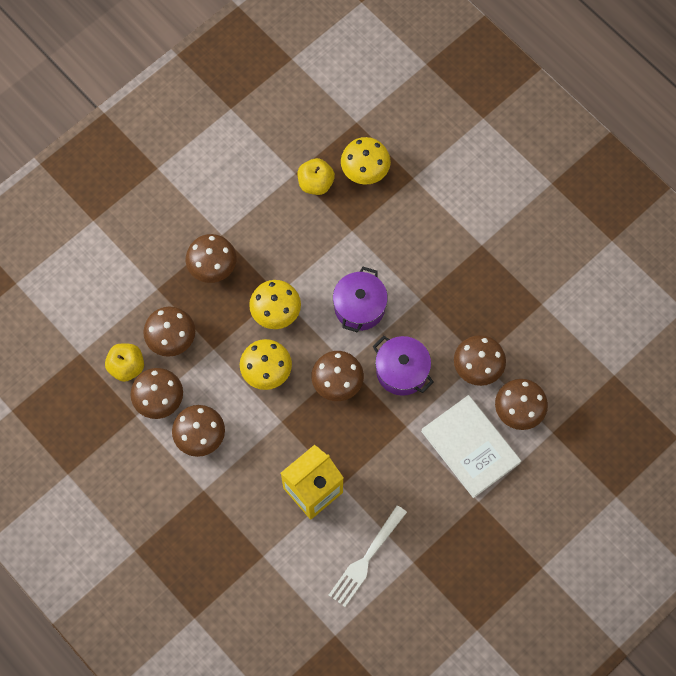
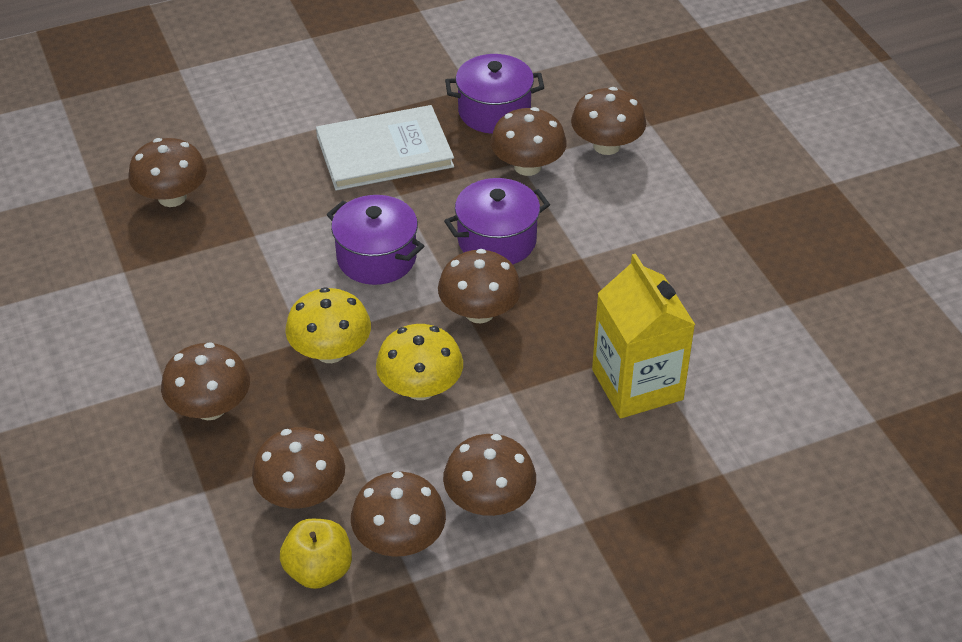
camera: 70 degrees left, 25 degrees down
yellow apple [298,158,335,195] -> none
white fork [329,505,407,607] -> none
yellow mushroom [341,137,391,185] -> brown mushroom [128,138,207,207]
white book [421,395,521,498] -> white book moved to [316,105,454,191]
none -> purple pot [445,54,544,134]

